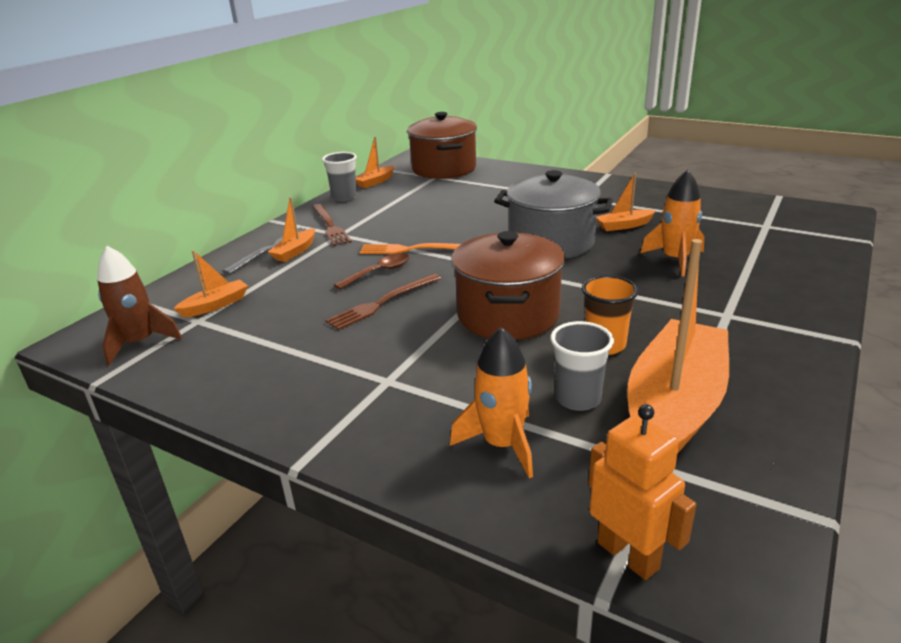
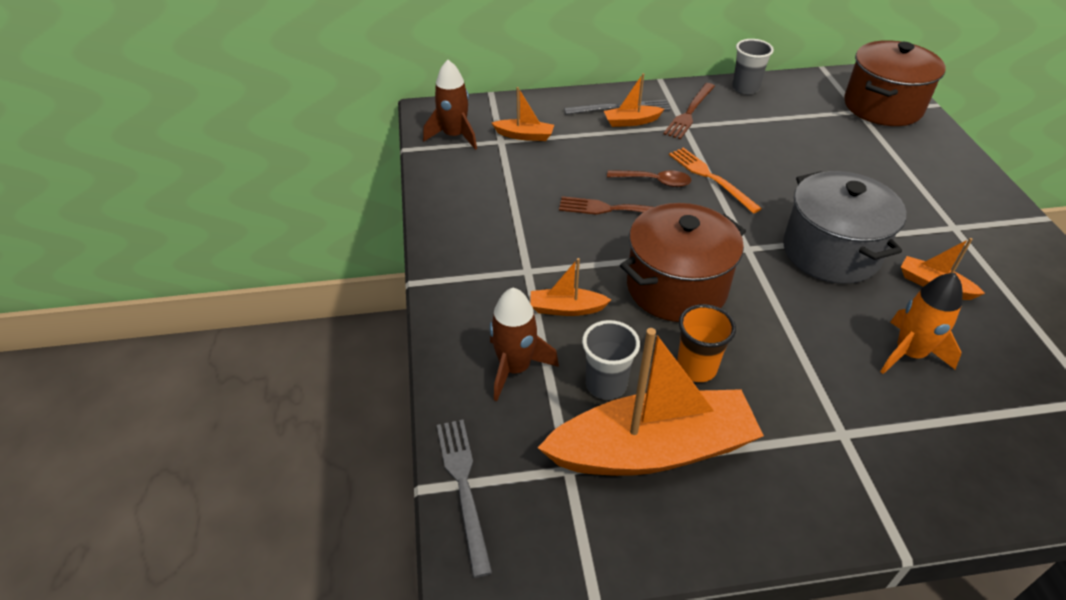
camera: 50 degrees right, 15 degrees up
orange boat [356,137,394,188] -> orange boat moved to [530,258,611,316]
orange rocket [450,327,533,478] -> brown rocket [490,288,559,401]
orange robot [588,404,696,580] -> grey fork [437,419,492,578]

